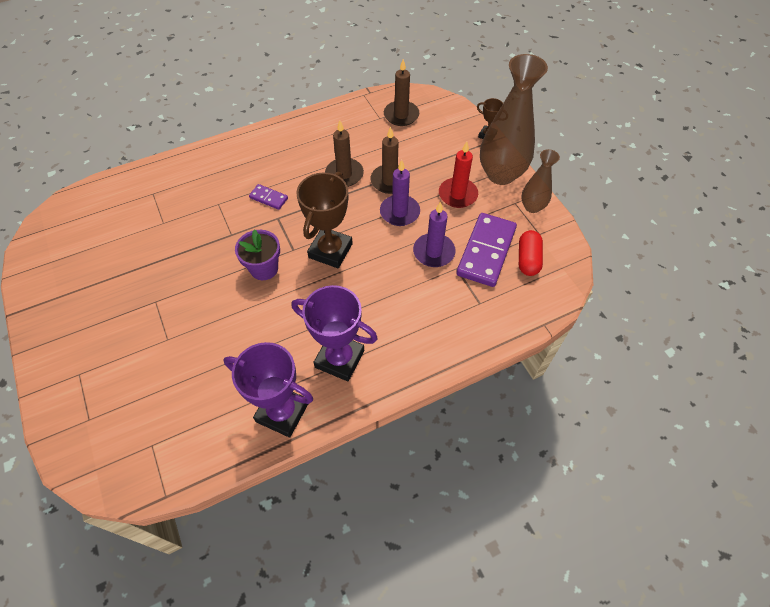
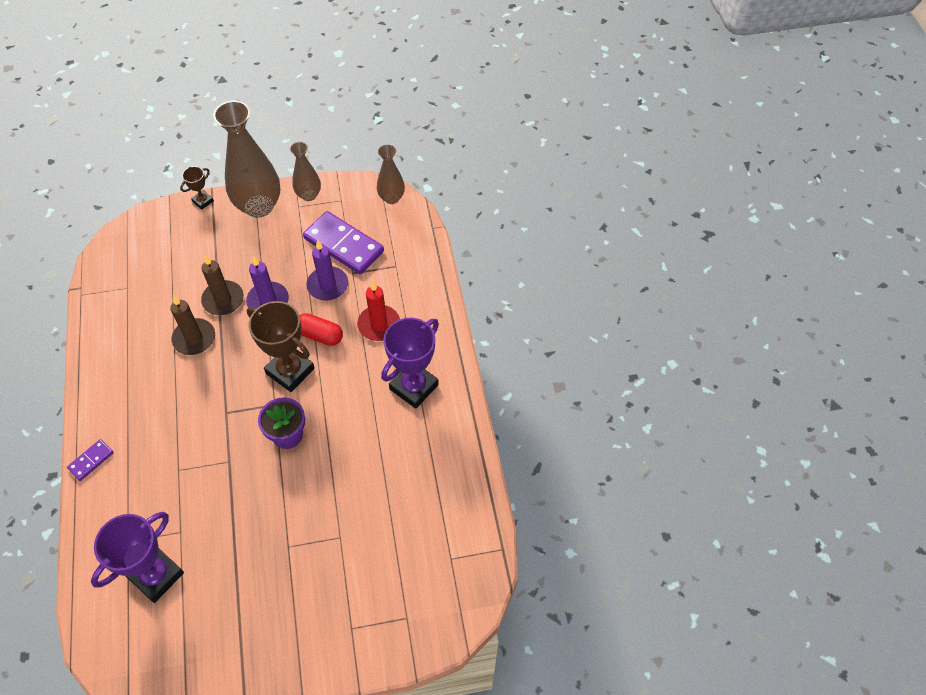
camera: 75 degrees left, 0 degrees up
purple trophy [223,342,313,437] -> purple trophy moved to [91,512,184,603]
purple domino [249,184,288,210] -> purple domino moved to [67,439,114,481]
brown candle [384,59,419,126] -> none
red candle [439,141,478,208] -> red candle moved to [357,281,400,341]
red capsule [519,230,543,276] -> red capsule moved to [299,313,343,346]
none -> brown vase [377,145,405,204]

